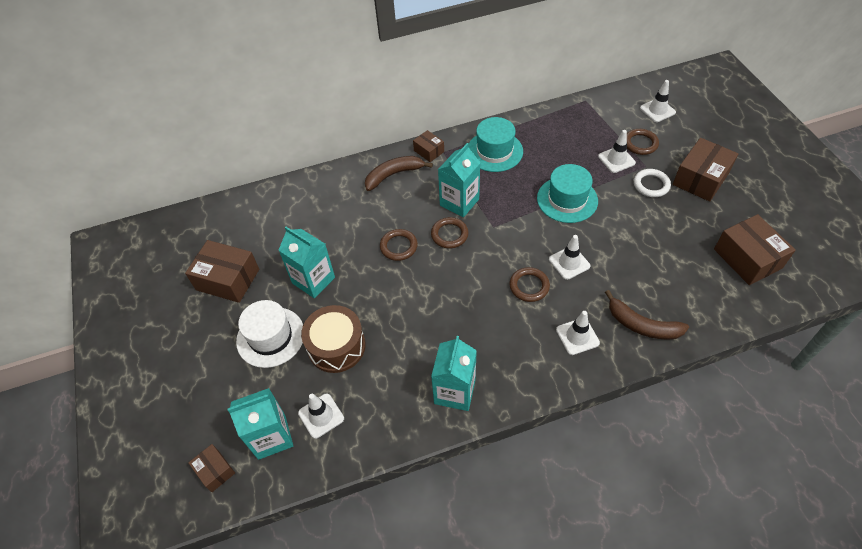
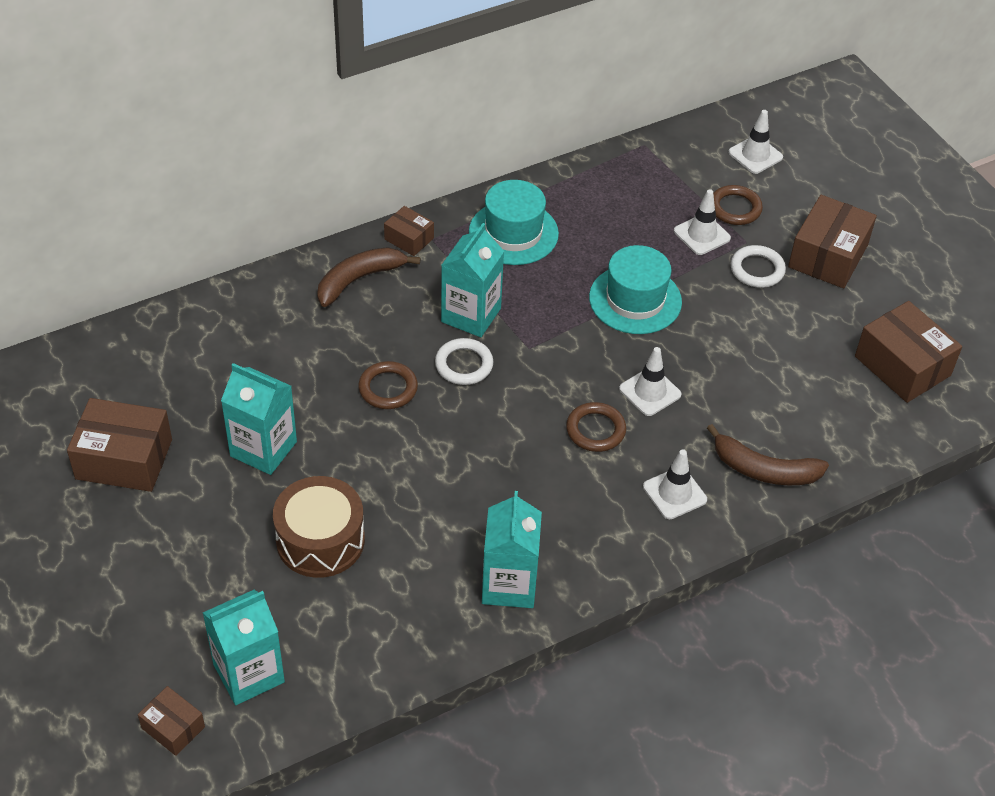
camera: 15 degrees left, 5 degrees down
white hat [236,300,303,368] -> none
white traffic cone [298,394,344,439] -> none
brown ring [431,217,469,248] -> white ring [435,338,493,385]

